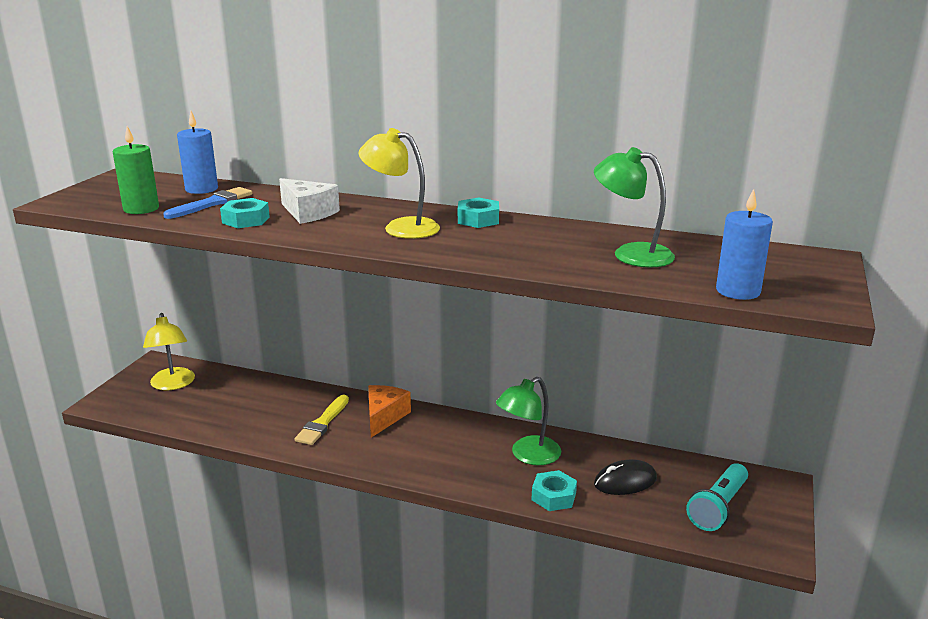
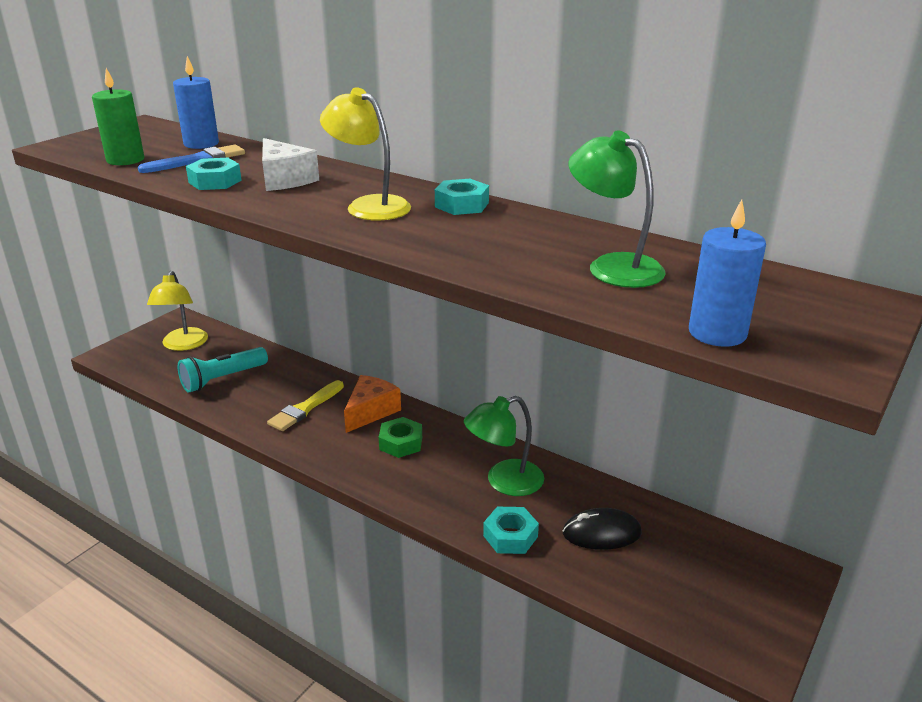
camera: 15 degrees right, 5 degrees up
turquoise flashlight [686,463,748,531] -> turquoise flashlight moved to [178,347,268,393]
none -> green nut [379,417,422,458]

